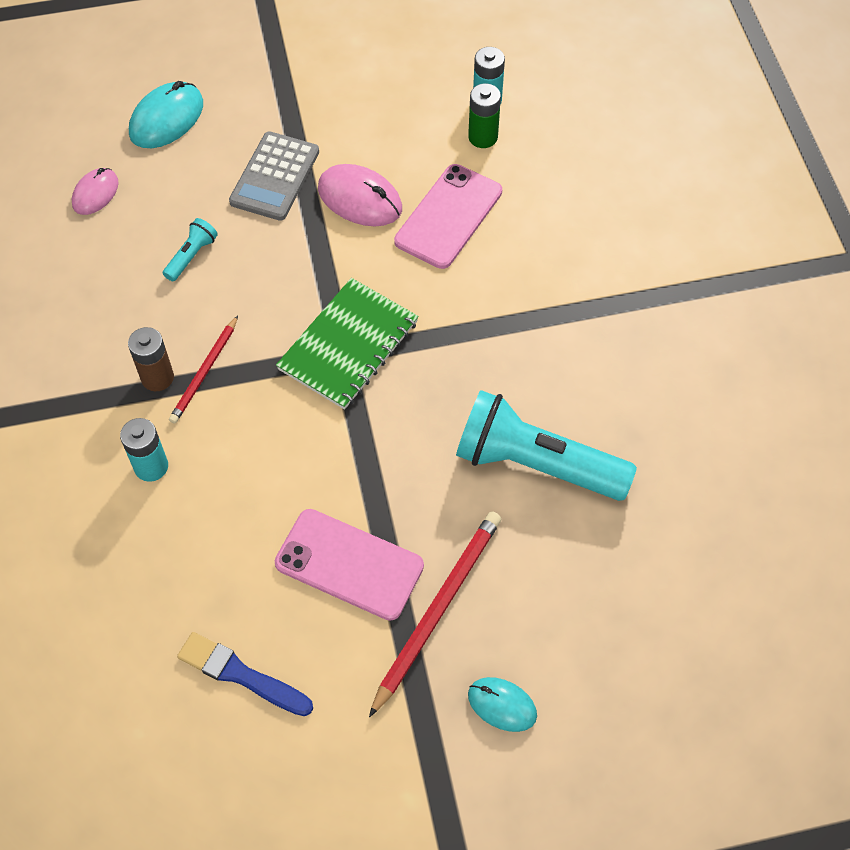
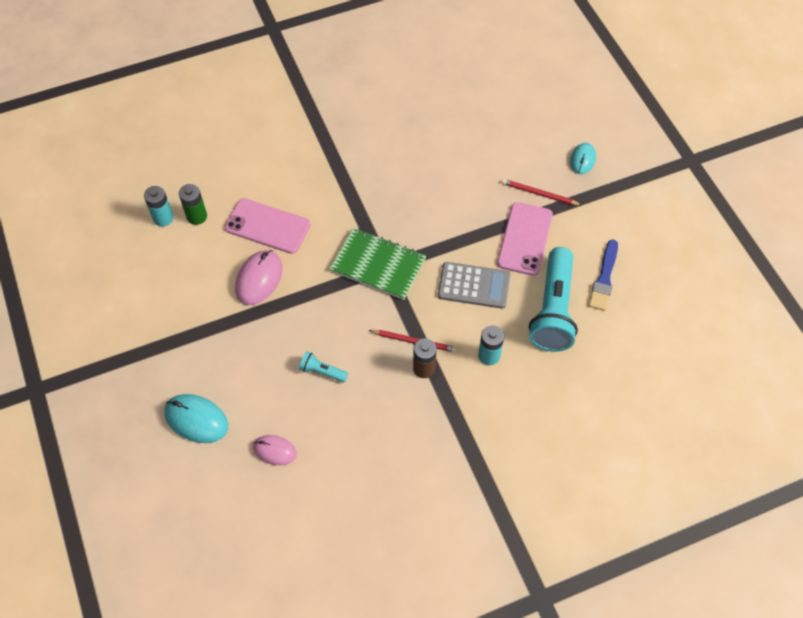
camera: 100 degrees left, 0 degrees up
grey calculator [229,131,319,221] -> grey calculator moved to [438,262,511,309]
red pencil [369,511,501,718] -> red pencil [502,179,581,205], size x0.61
turquoise flashlight [456,390,637,501] -> turquoise flashlight moved to [529,247,578,352]

